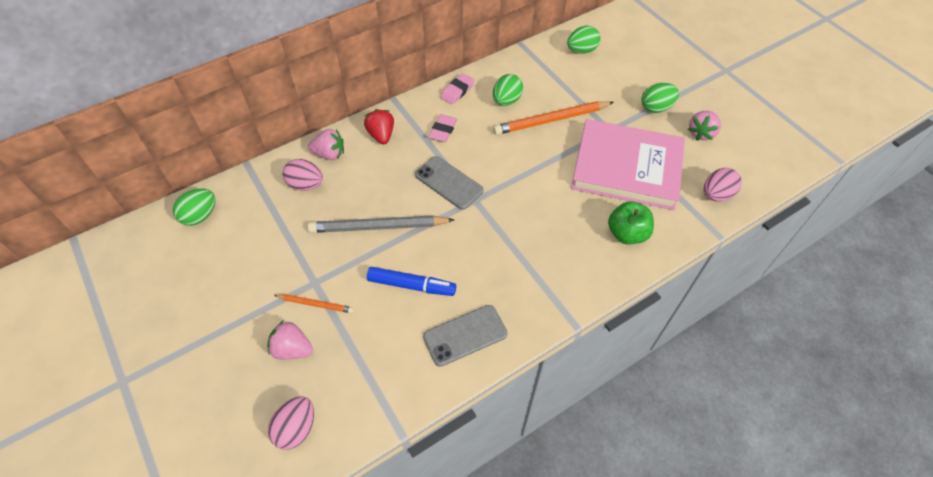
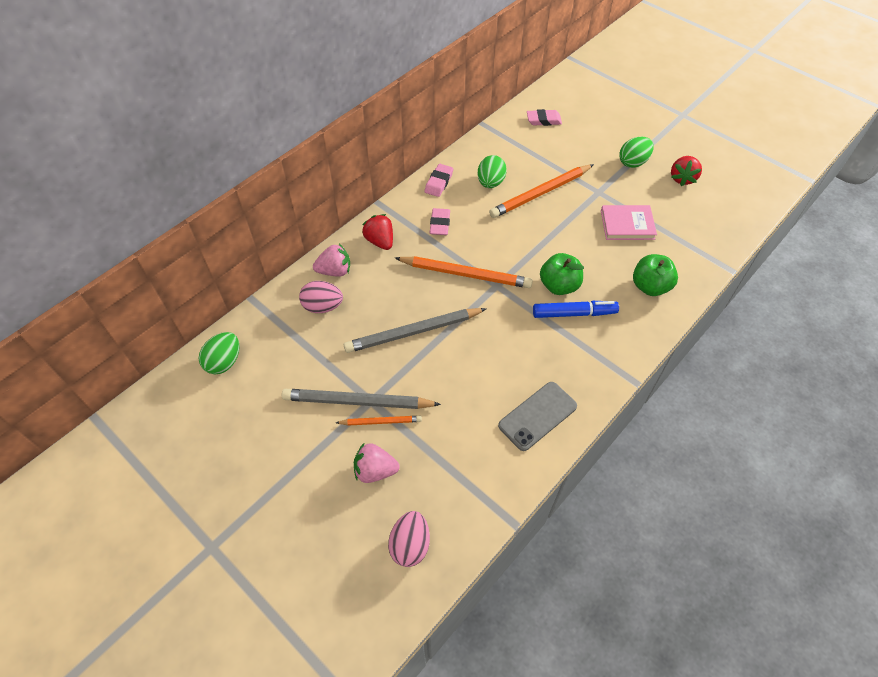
camera: 15 degrees left, 0 degrees up
blue marker [367,267,456,296] -> blue marker moved to [533,301,619,318]
grey phone [415,156,483,210] -> orange pencil [395,256,533,288]
green egg [567,26,600,54] -> pink eraser [527,109,562,126]
pink book [571,119,685,210] -> pink book [601,205,657,240], size x0.50
pink strawberry [688,111,721,141] -> red strawberry [671,156,702,186]
pink egg [704,168,742,202] -> none
none -> grey pencil [282,389,441,409]
none -> green apple [540,253,584,295]

